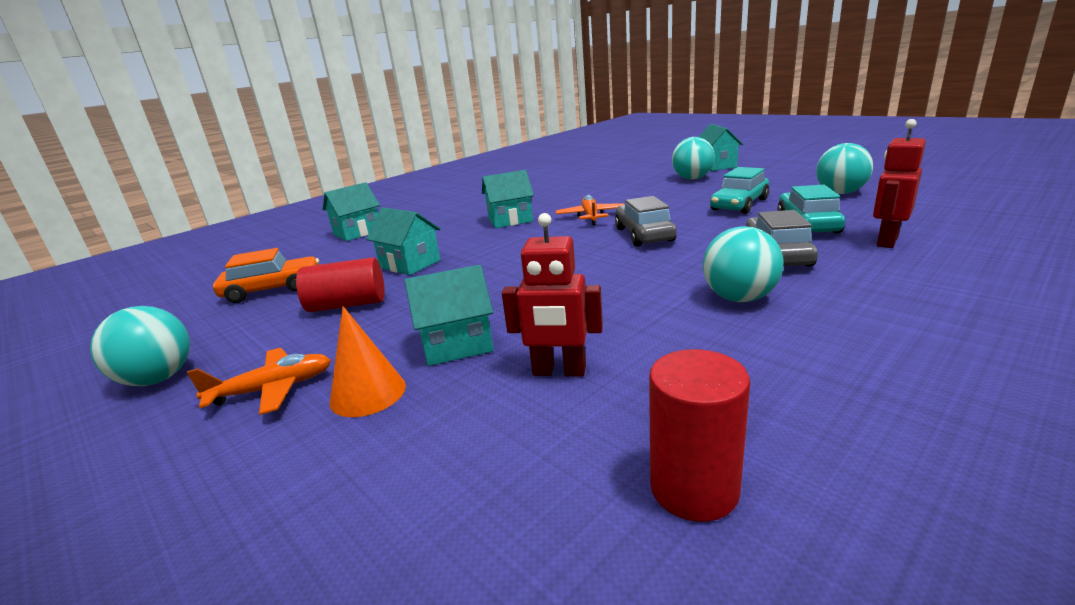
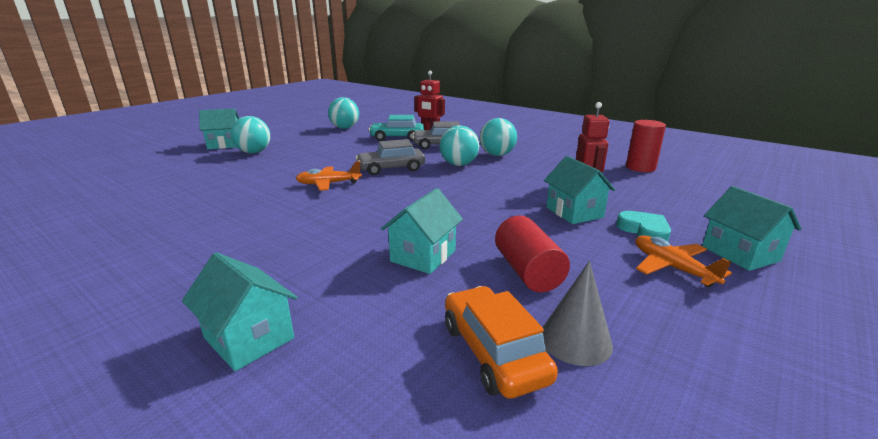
camera: 100 degrees left, 0 degrees up
turquoise ball [90,306,190,386] -> turquoise ball moved to [440,125,479,166]
orange cone [330,306,406,417] -> turquoise heart [616,211,671,242]
turquoise house [482,170,534,228] -> turquoise house moved to [702,186,801,271]
turquoise car [710,167,769,214] -> none
none -> grey cone [542,261,613,366]

